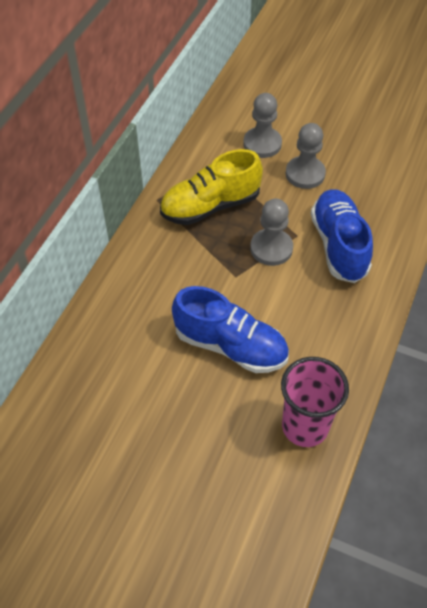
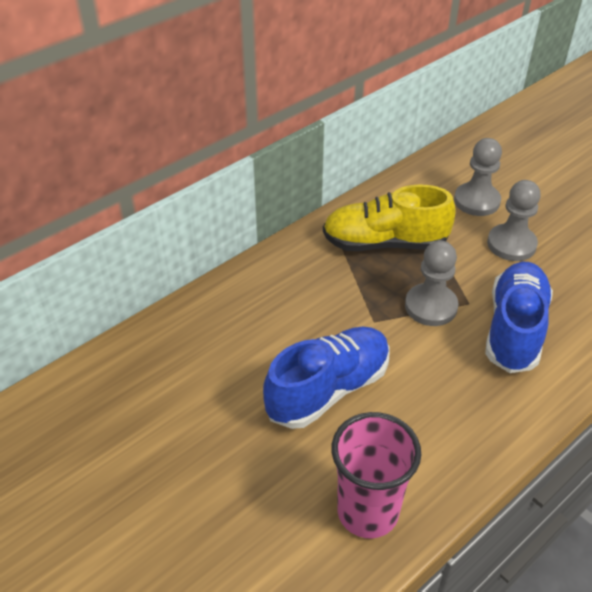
camera: 25 degrees right, 10 degrees down
blue shoe [172,286,289,373] -> blue shoe turned 90 degrees counterclockwise [263,327,390,429]

